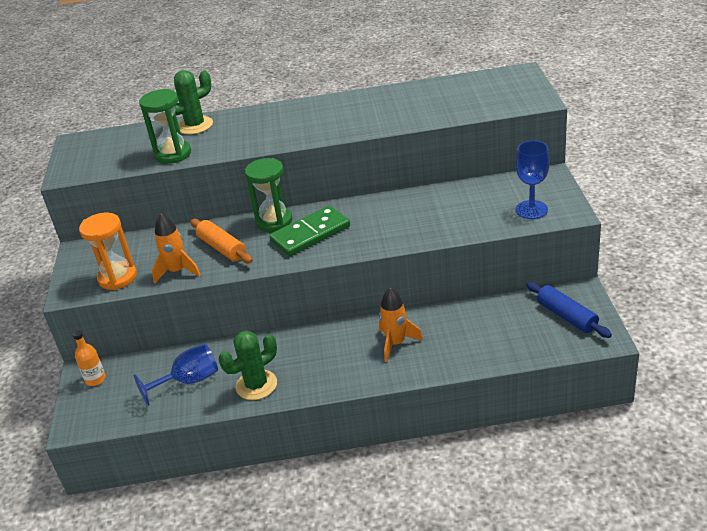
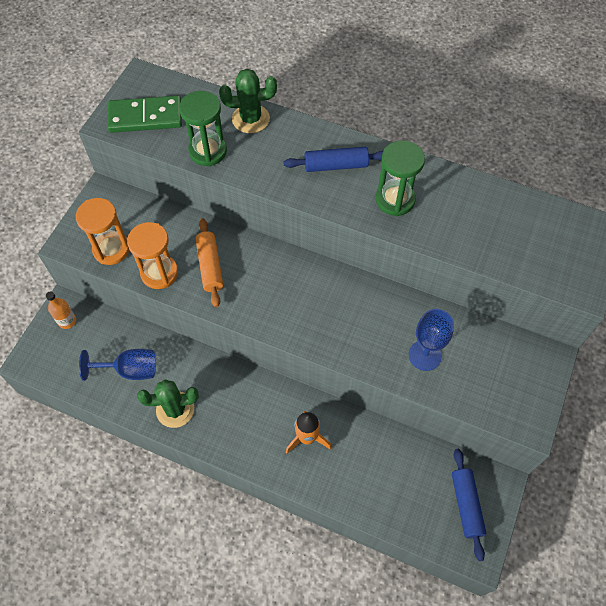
camera: 25 degrees right, 25 degrees up
orange rocket [152,213,201,284] -> orange hourglass [127,222,178,289]
green hourglass [245,158,293,232] -> green hourglass moved to [376,140,425,216]
green domino [269,206,350,257] -> green domino moved to [107,95,182,133]
blue goblet [516,141,550,219] -> blue goblet moved to [409,309,454,371]
none -> blue rolling pin [283,147,383,172]

